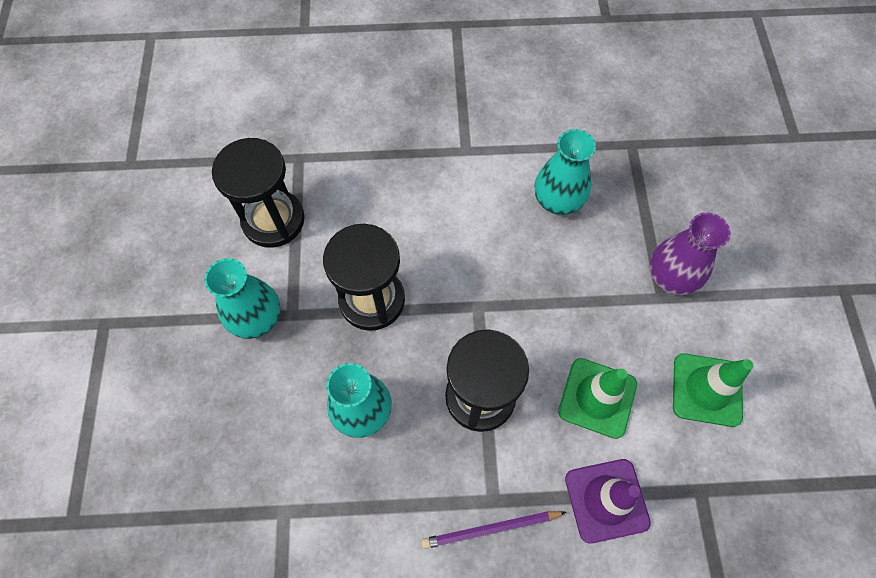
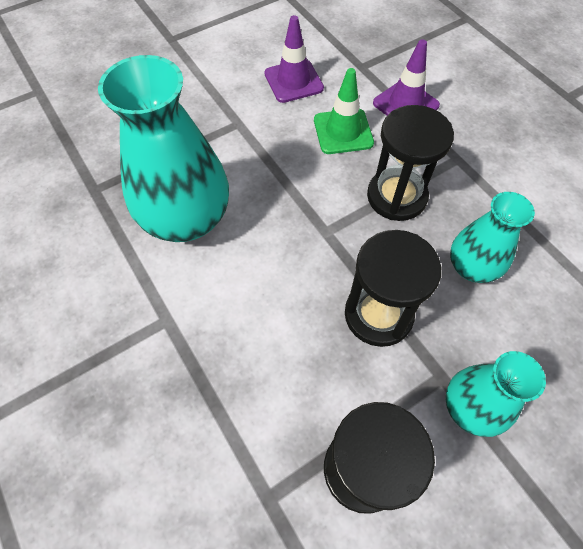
camera: 120 degrees left, 5 degrees down
purple pencil [421,511,566,549] -> none
turquoise vase [534,129,596,215] -> turquoise vase [98,55,229,242], size x1.76
purple vase [649,212,731,295] -> none
green traffic cone [673,353,754,427] -> purple traffic cone [264,15,324,103]

